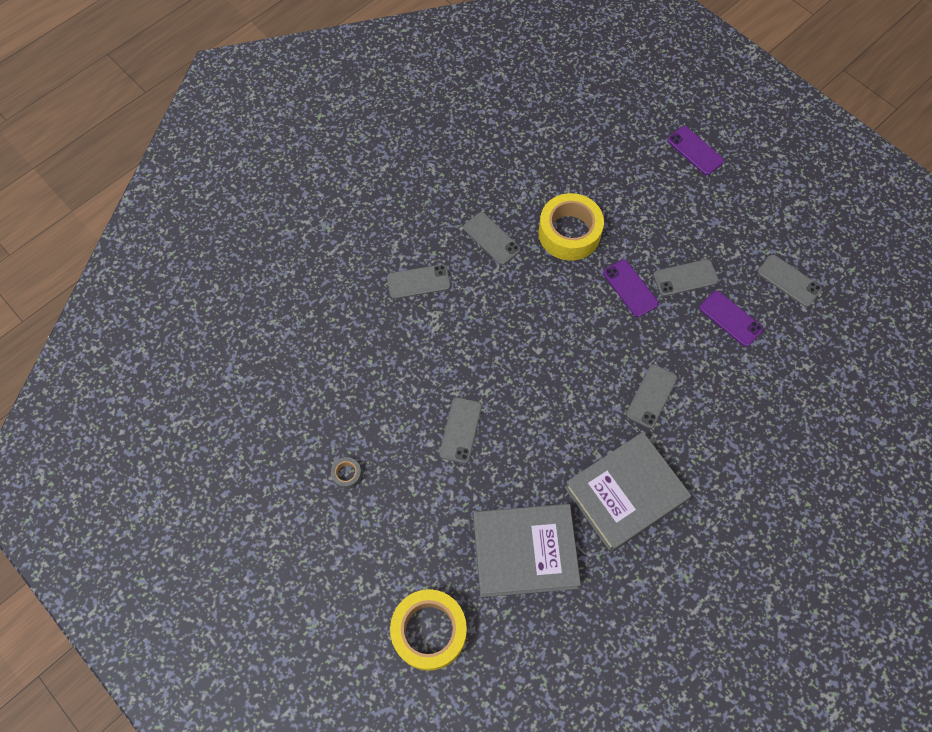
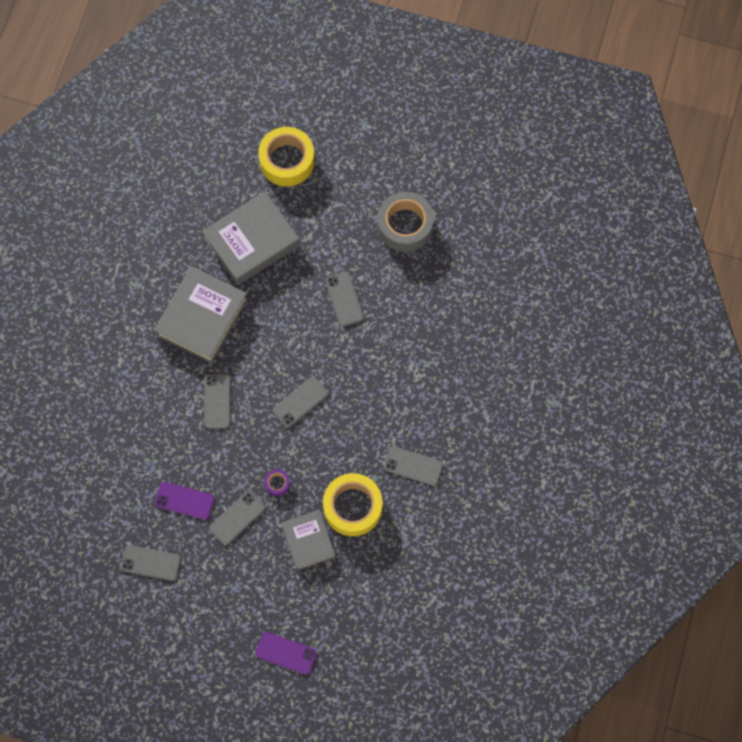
camera: 150 degrees right, 5 degrees up
grey tape [331,457,362,489] -> grey tape [377,192,434,252], size x2.35
grey phone [387,264,451,299] -> grey phone moved to [273,377,328,428]
purple phone [603,259,659,317] -> purple tape [265,469,290,496]
none -> grey book [281,510,336,571]

